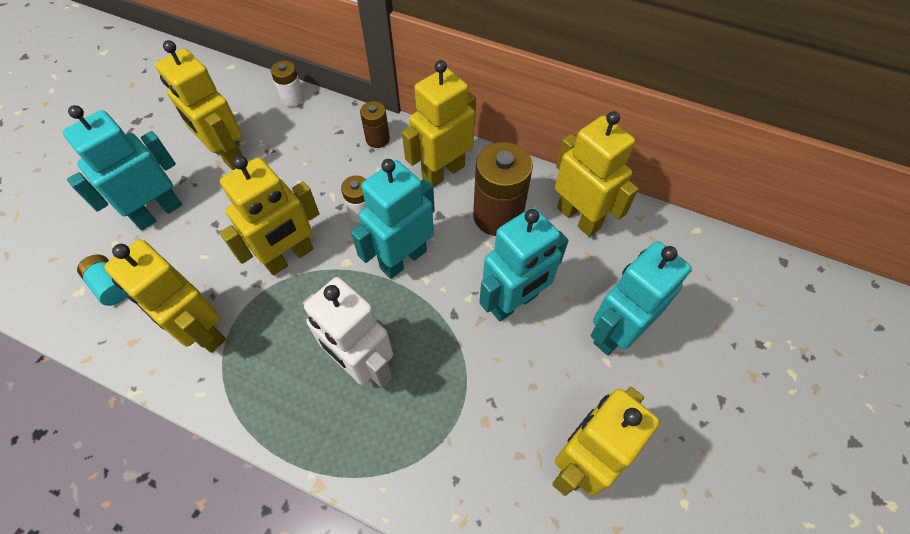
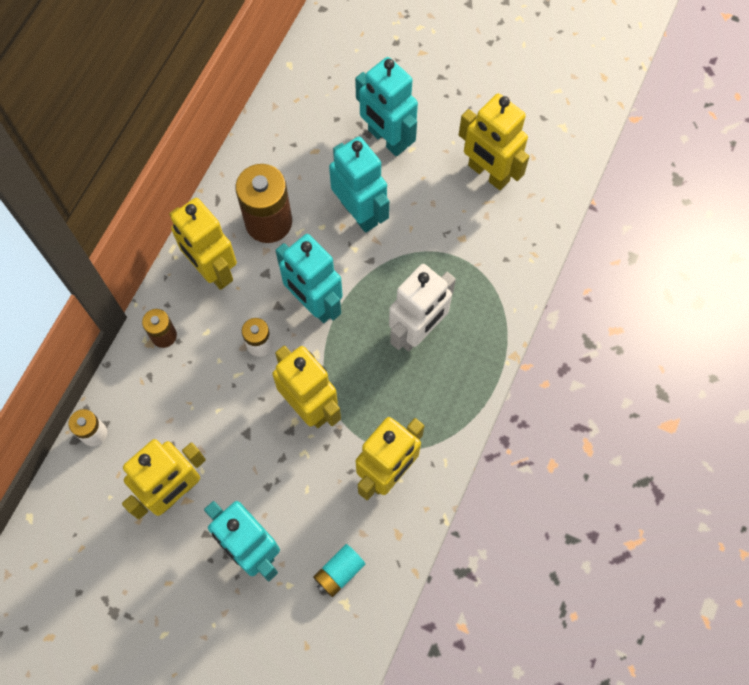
camera: 90 degrees left, 10 degrees up
yellow robot [555,111,638,237] -> none

